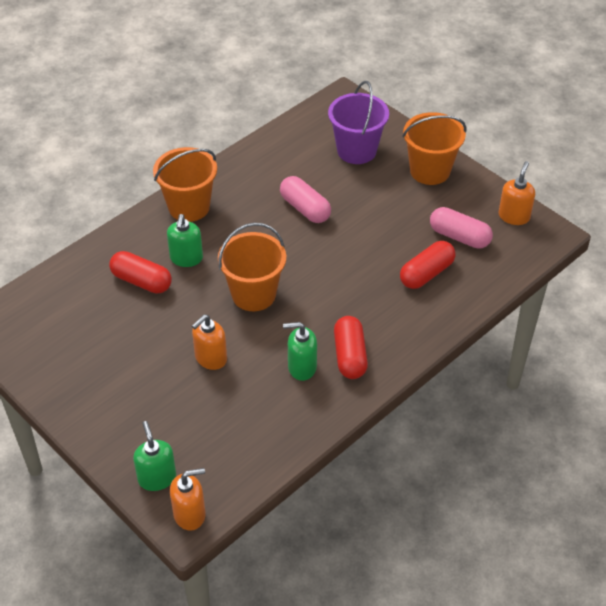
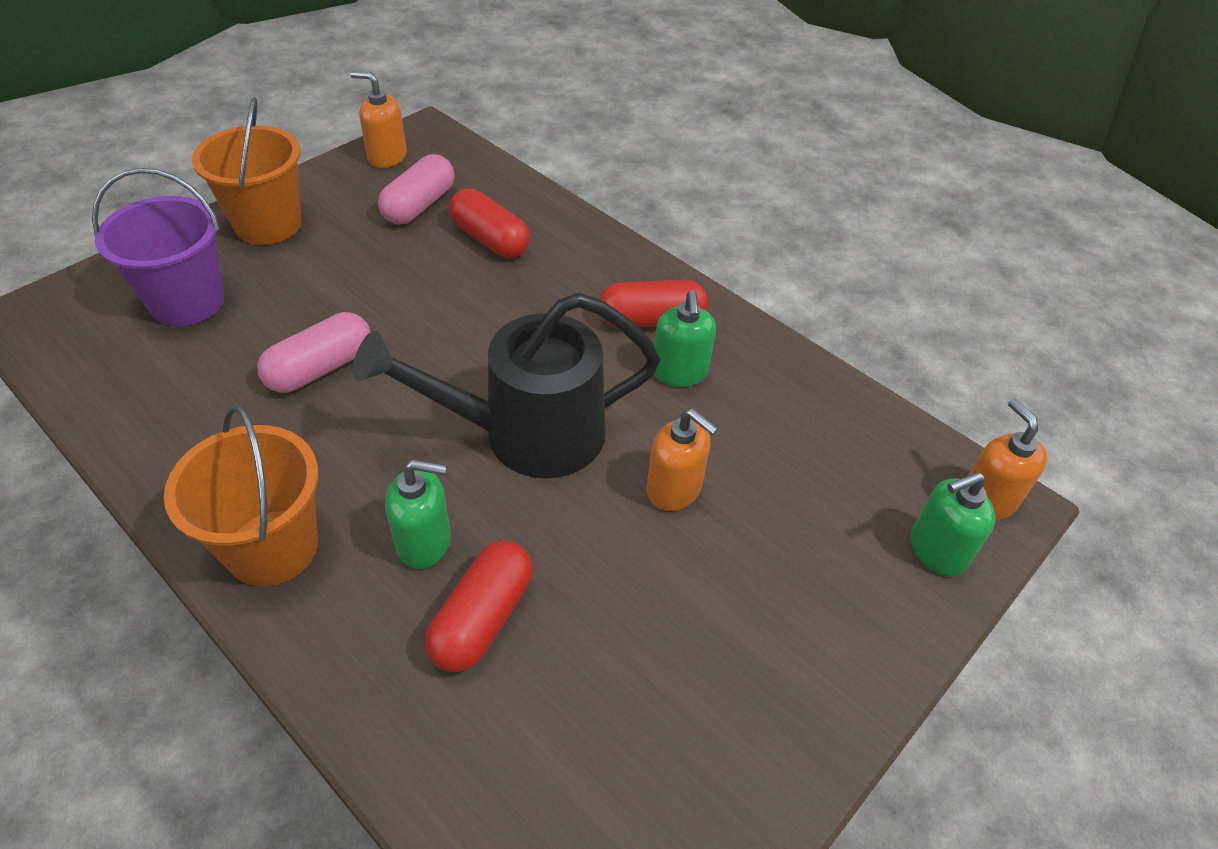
camera: 95 degrees left, 0 degrees up
orange bucket [218,223,286,311] -> black watering can [353,293,661,478]

